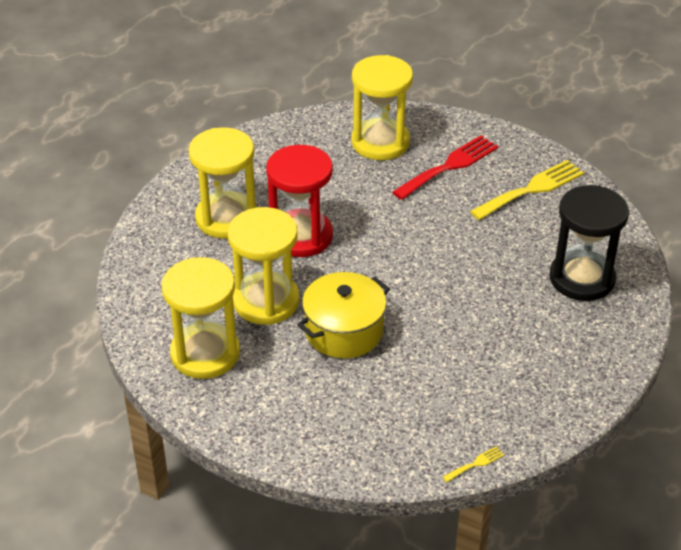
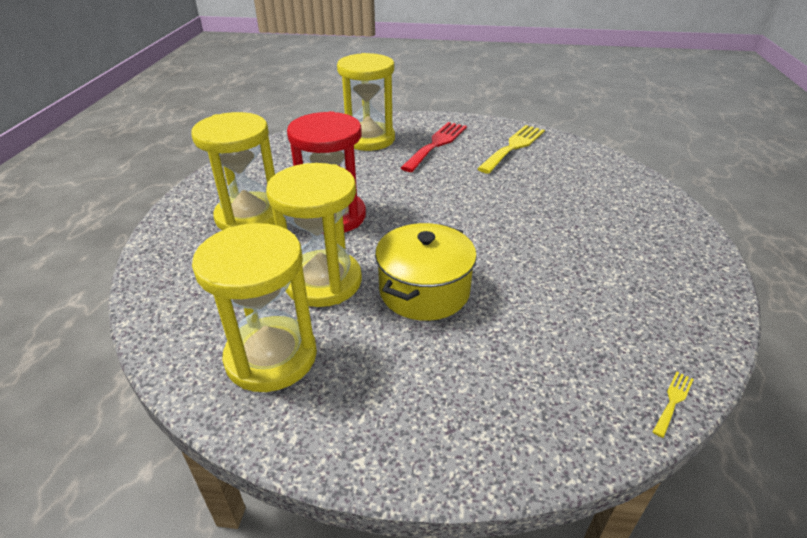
camera: 20 degrees left, 5 degrees down
black hourglass [549,185,629,301] -> none

